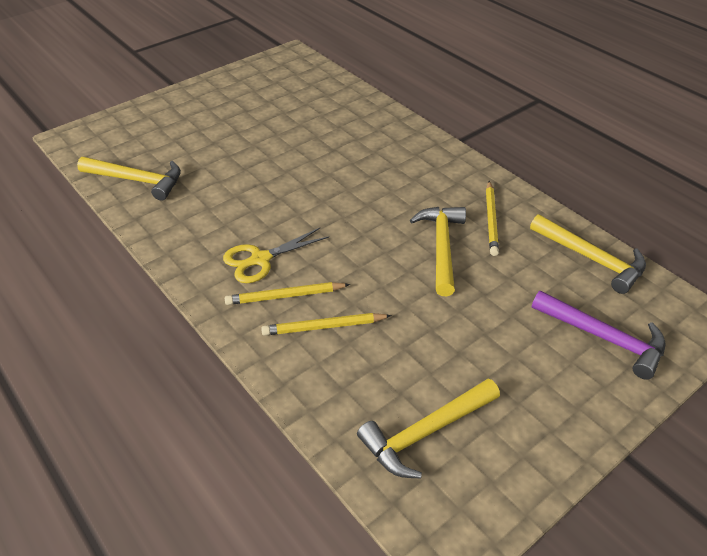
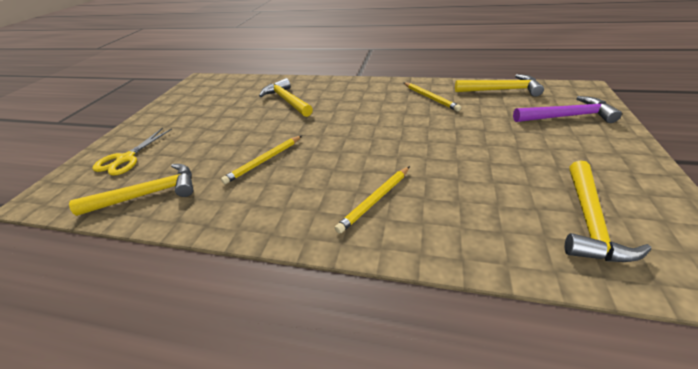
camera: 35 degrees left, 5 degrees down
yellow scissors [223,227,329,283] -> yellow scissors moved to [92,128,172,176]
yellow pencil [261,313,392,336] -> yellow pencil moved to [221,136,302,184]
yellow hammer [410,207,466,296] -> yellow hammer moved to [259,78,313,117]

